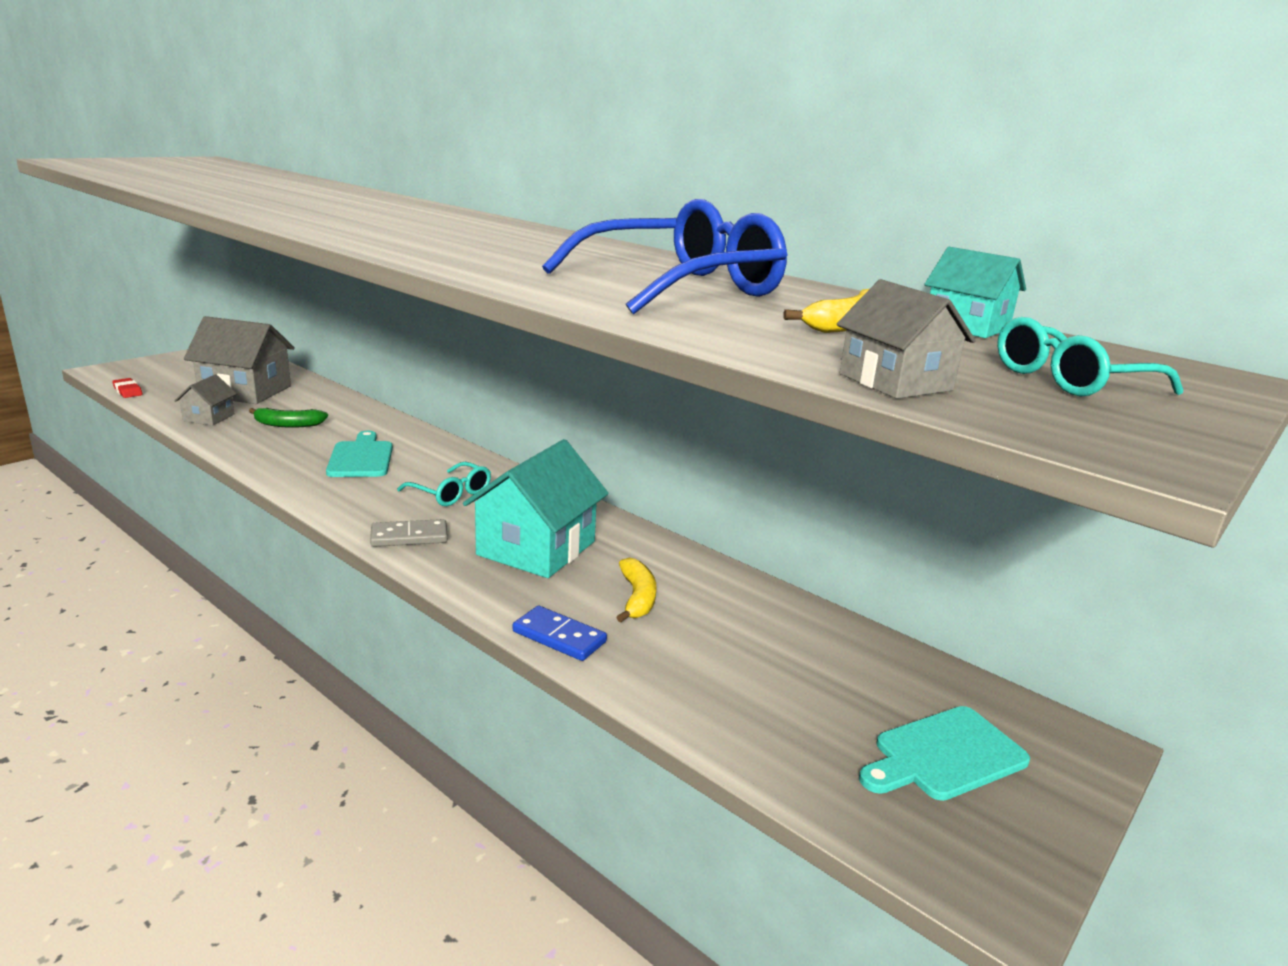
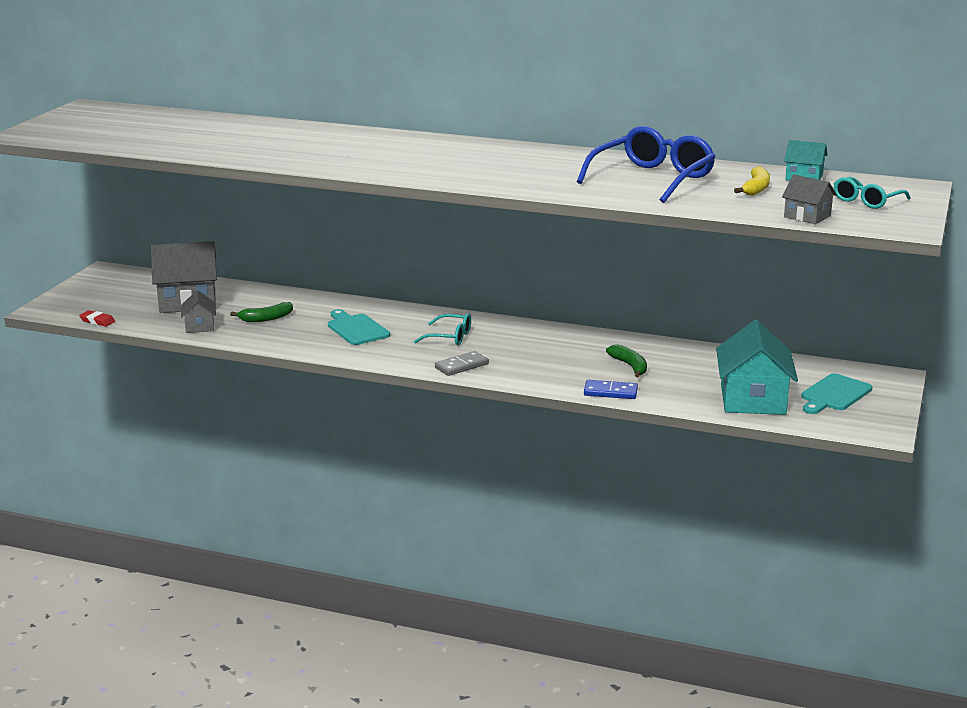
camera: 20 degrees left, 0 degrees up
turquoise house [463,439,609,578] -> turquoise house moved to [716,320,798,415]
yellow banana [616,558,656,622] -> green banana [606,345,647,377]

